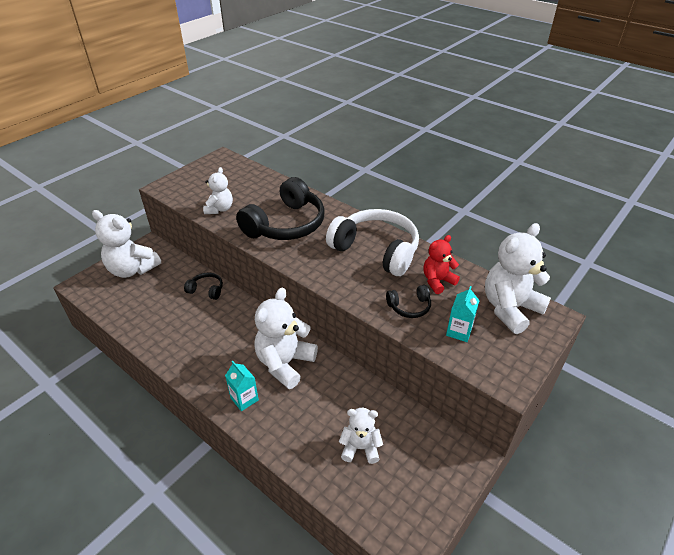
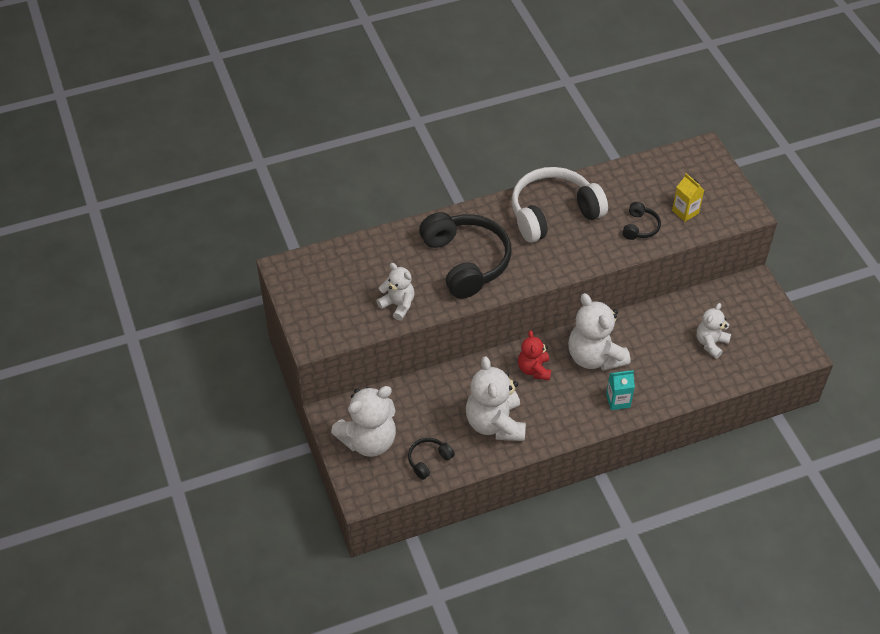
camera: 60 degrees left, 10 degrees up
black headphones [184,273,223,300] -> black headphones moved to [408,438,455,480]
red teddy bear [424,235,460,294] -> red teddy bear moved to [518,330,551,380]
turquoise carton [446,286,480,342] -> yellow carton [672,173,704,222]
white teddy bear [485,223,551,334] -> white teddy bear moved to [466,356,526,441]

